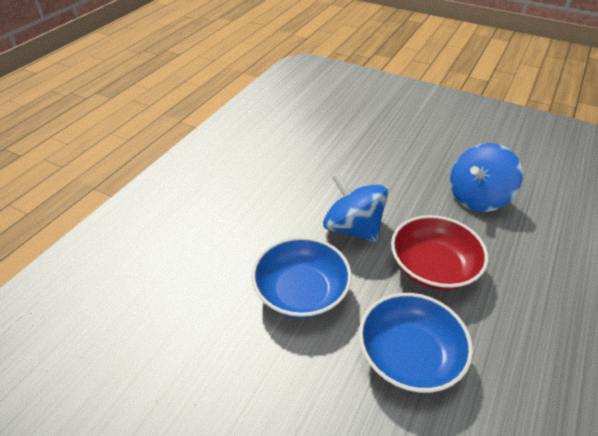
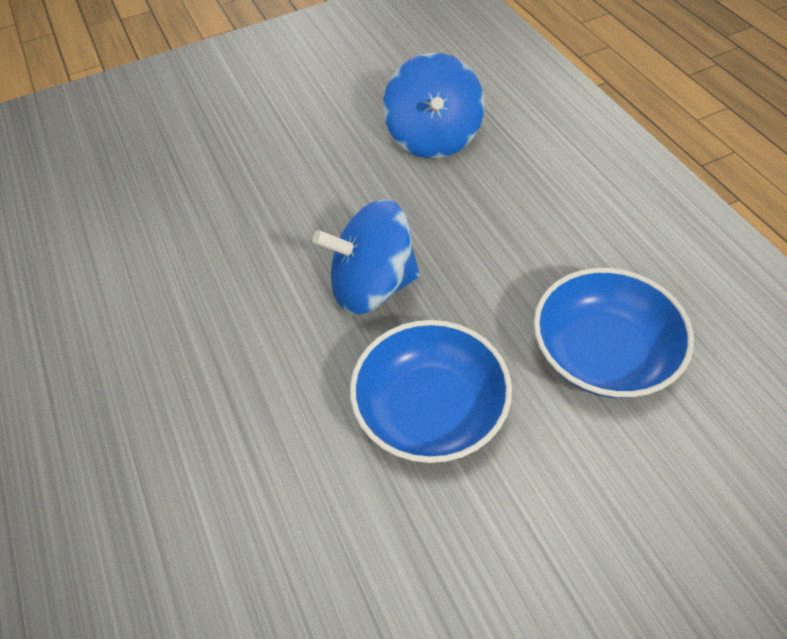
camera: 50 degrees left, 10 degrees up
red bowl [391,215,488,290] -> none

